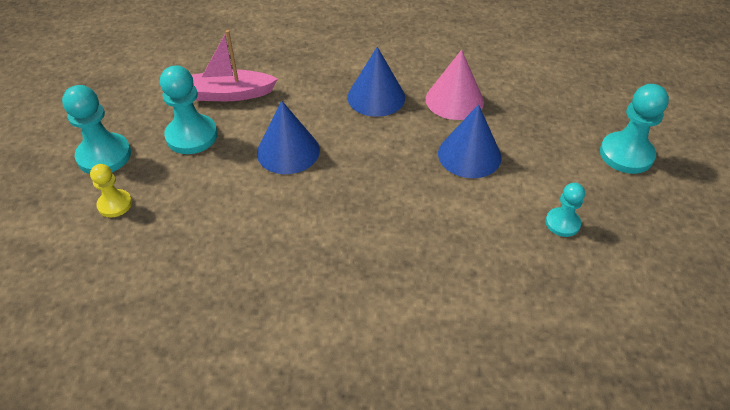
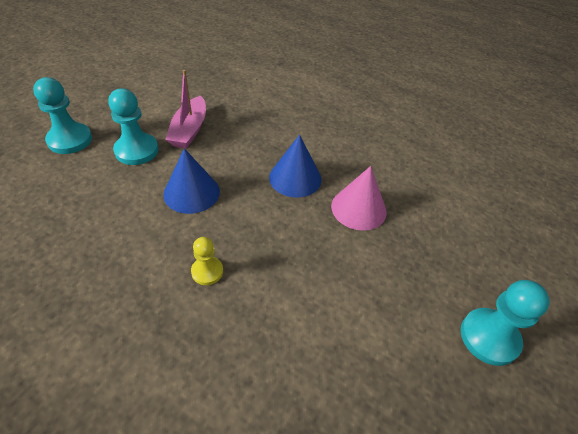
camera: 25 degrees right, 0 degrees up
yellow pawn [90,164,132,218] -> yellow pawn moved to [191,237,223,285]
pink boat [192,30,278,101] -> pink boat turned 105 degrees counterclockwise [165,70,206,149]
blue cone [438,104,502,178] -> none
turquoise pawn [545,183,585,237] -> none

